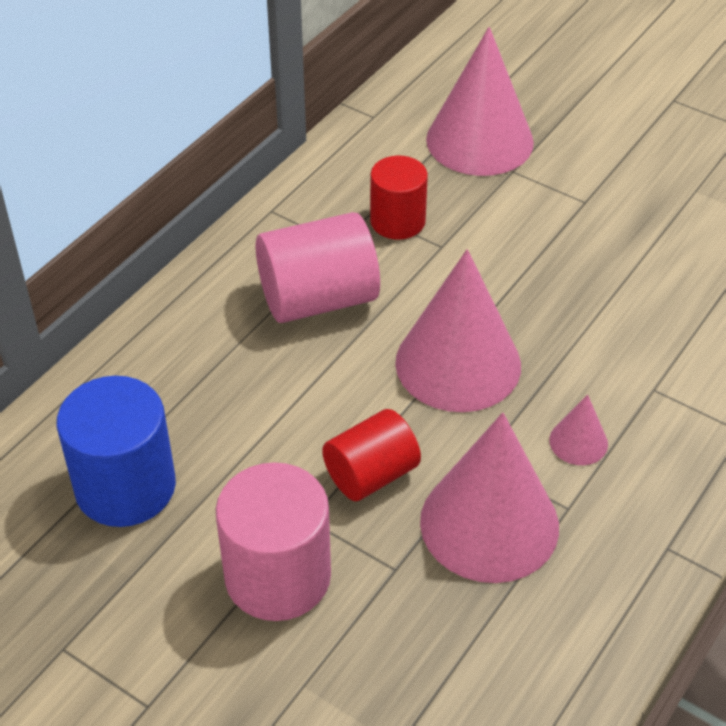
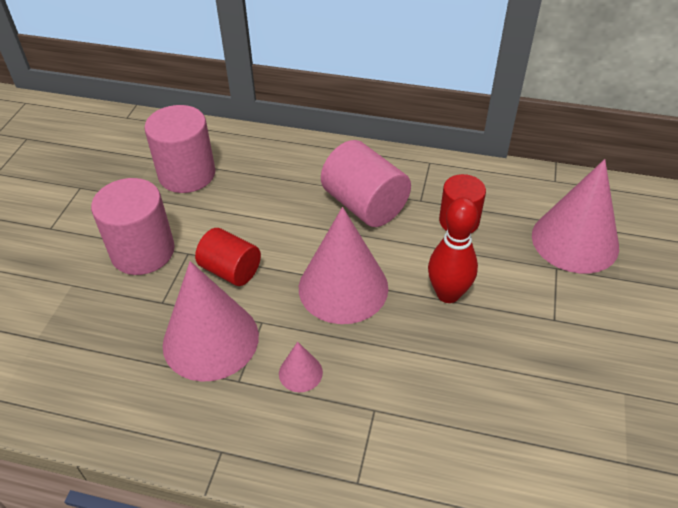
camera: 70 degrees right, 0 degrees up
blue cylinder [56,376,176,527] -> pink cylinder [144,105,215,193]
none -> red bowling pin [428,198,478,303]

